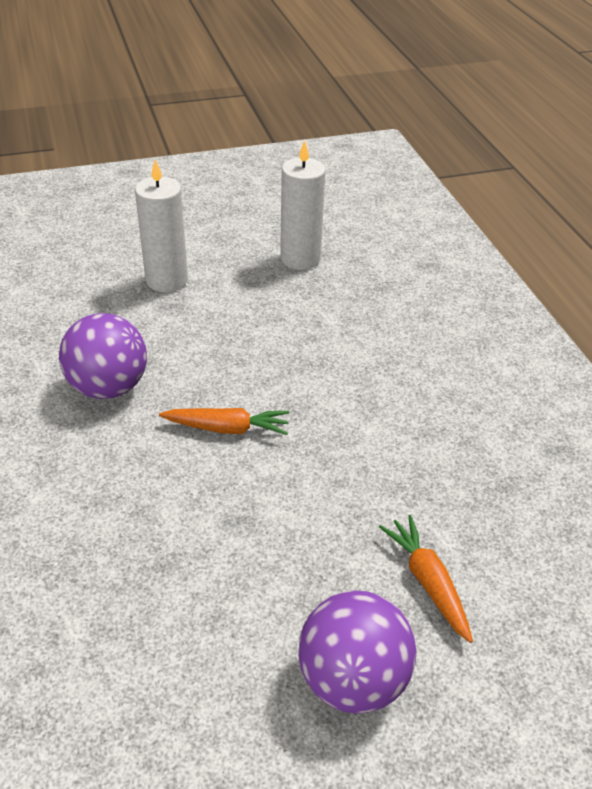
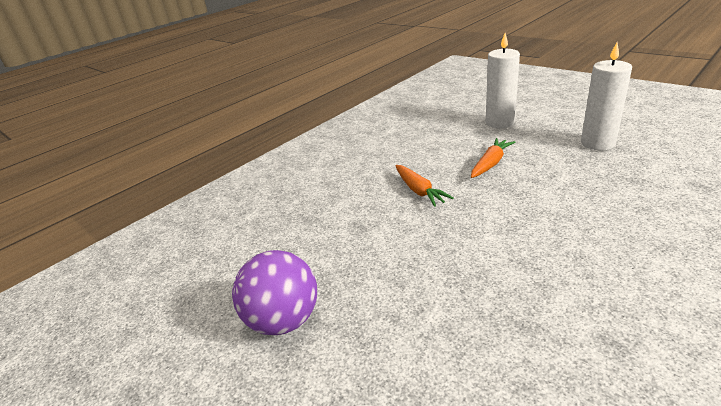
camera: 65 degrees right, 10 degrees down
purple ball [59,313,147,399] -> none
orange carrot [379,515,473,643] -> orange carrot moved to [471,138,515,178]

